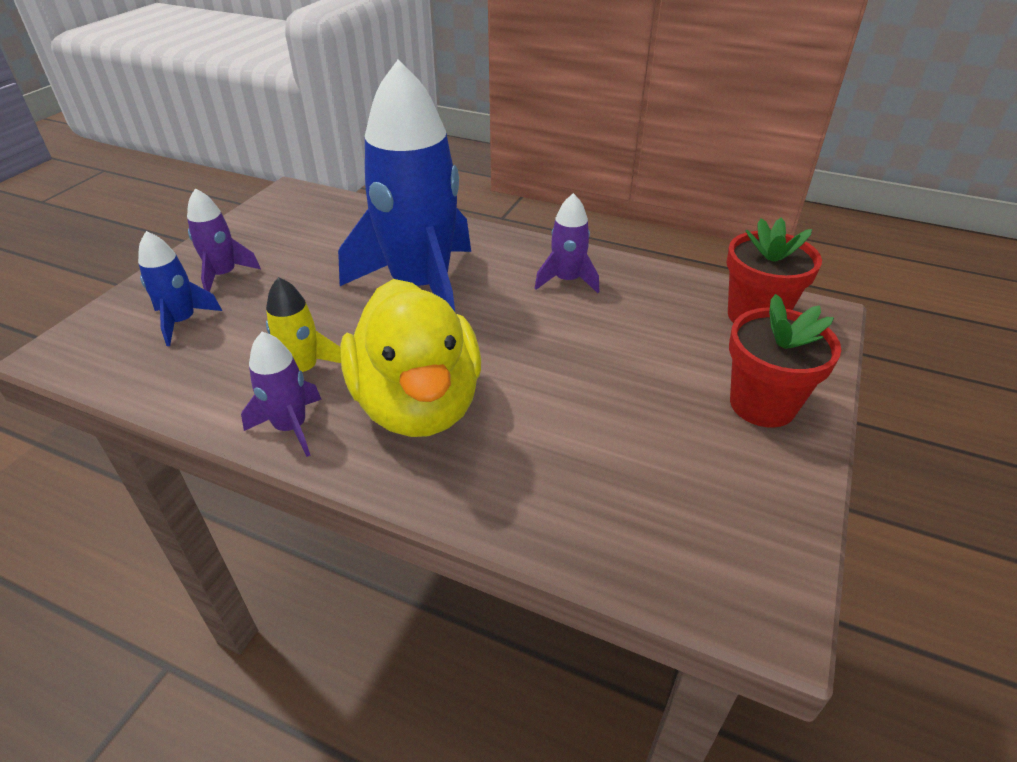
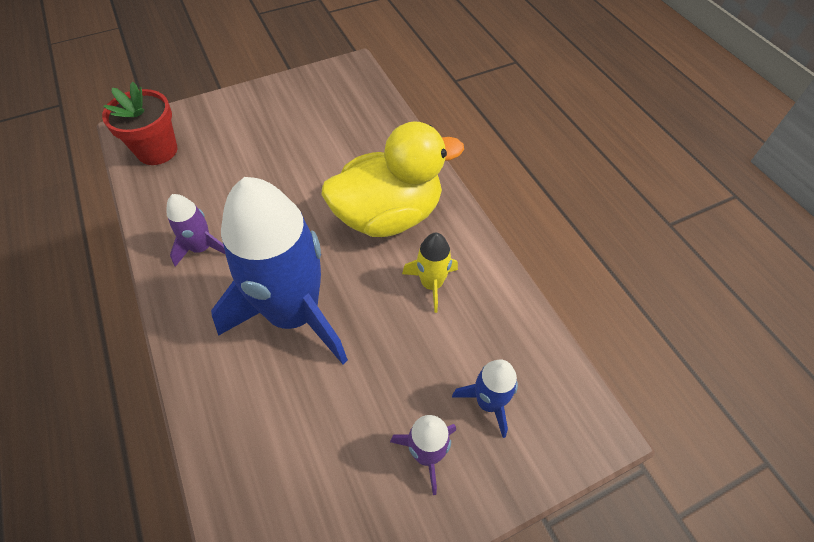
camera: 140 degrees left, 15 degrees up
purple rocket [241,332,322,457] -> none
yellow duck [340,279,481,437] -> yellow duck turned 45 degrees clockwise [322,121,464,237]
red flower pot [729,294,841,428] -> none

